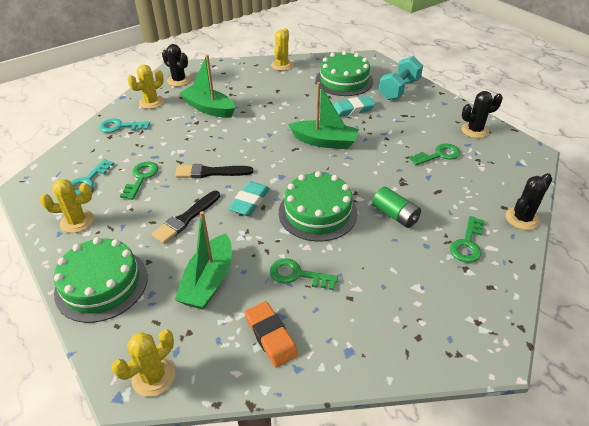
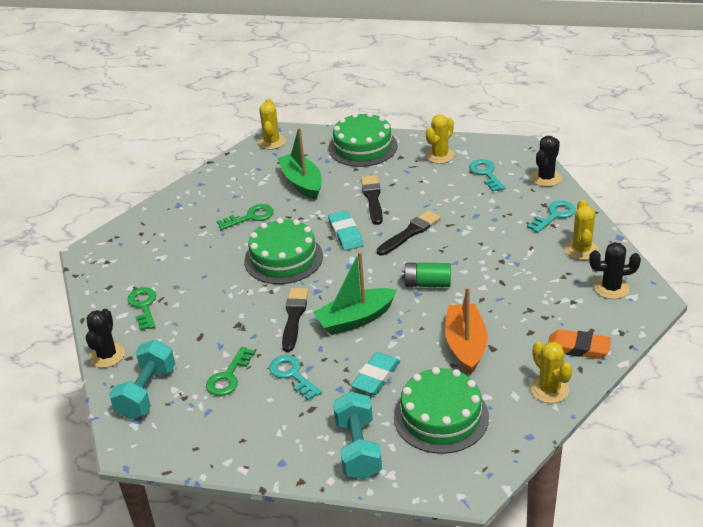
camera: 140 degrees right, 5 degrees down
green key [120,162,158,200] -> none
green boat [179,55,235,118] -> none
orange eraser [245,301,298,367] -> orange eraser moved to [548,329,611,359]
green battery [372,187,421,228] -> green battery moved to [402,263,451,287]
black cactus [461,91,503,138] -> black cactus moved to [531,136,562,187]
none -> turquoise dumbbell [109,340,175,419]
none -> turquoise key [269,355,322,401]
none -> black brush [282,288,309,352]
none -> orange boat [445,287,487,375]

